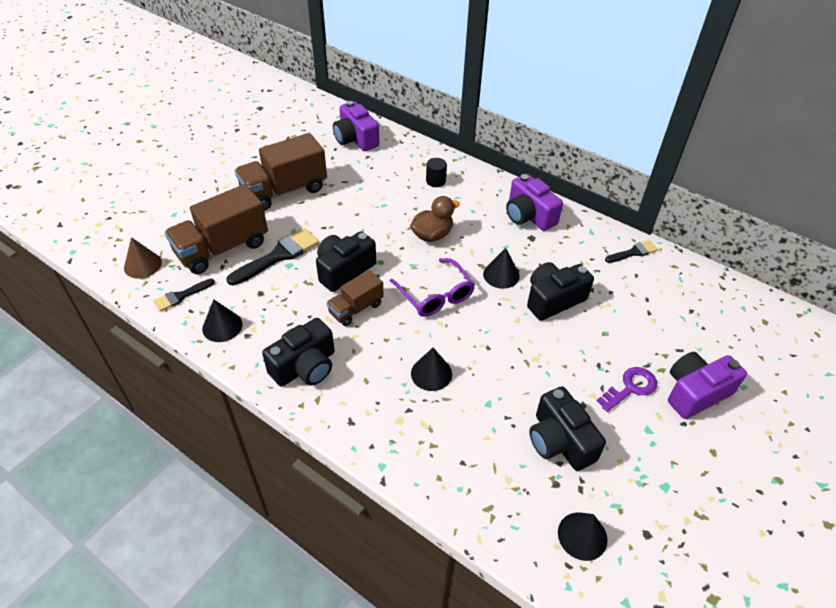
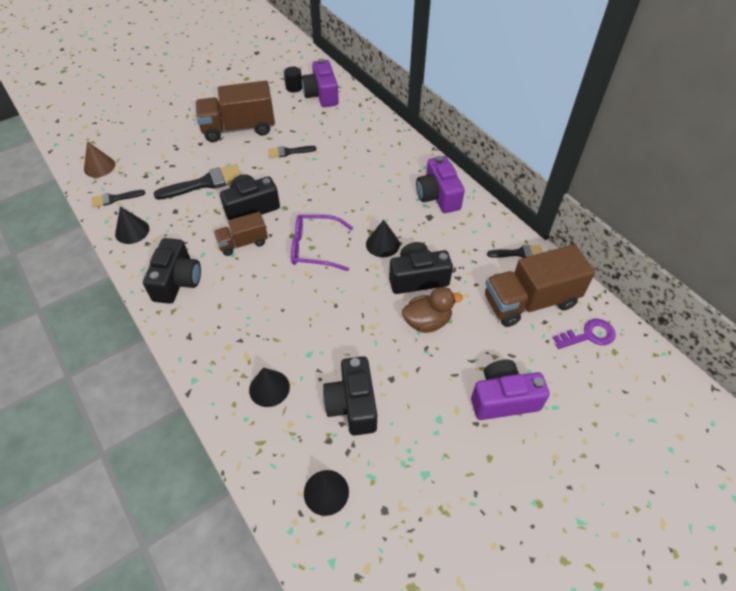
camera: 20 degrees right, 5 degrees up
brown truck [164,184,268,274] -> brown truck moved to [485,244,595,327]
black camera [262,318,334,387] -> black camera turned 60 degrees counterclockwise [143,238,201,304]
purple glasses [390,258,475,317] -> purple glasses turned 105 degrees clockwise [291,215,353,271]
brown duck [410,196,460,242] -> brown duck moved to [402,287,463,333]
black cone [411,348,452,391] -> black cone moved to [249,368,290,407]
black cylinder [426,158,447,187] -> black cylinder moved to [284,67,302,92]
purple key [597,367,657,412] -> purple key moved to [553,319,616,349]
none -> black brush [268,146,317,158]

